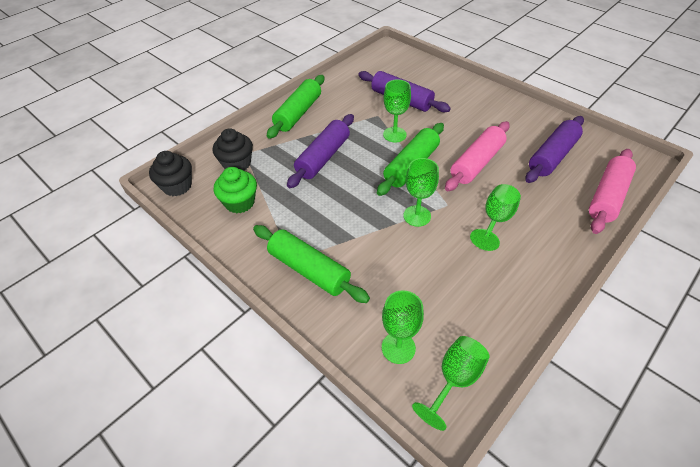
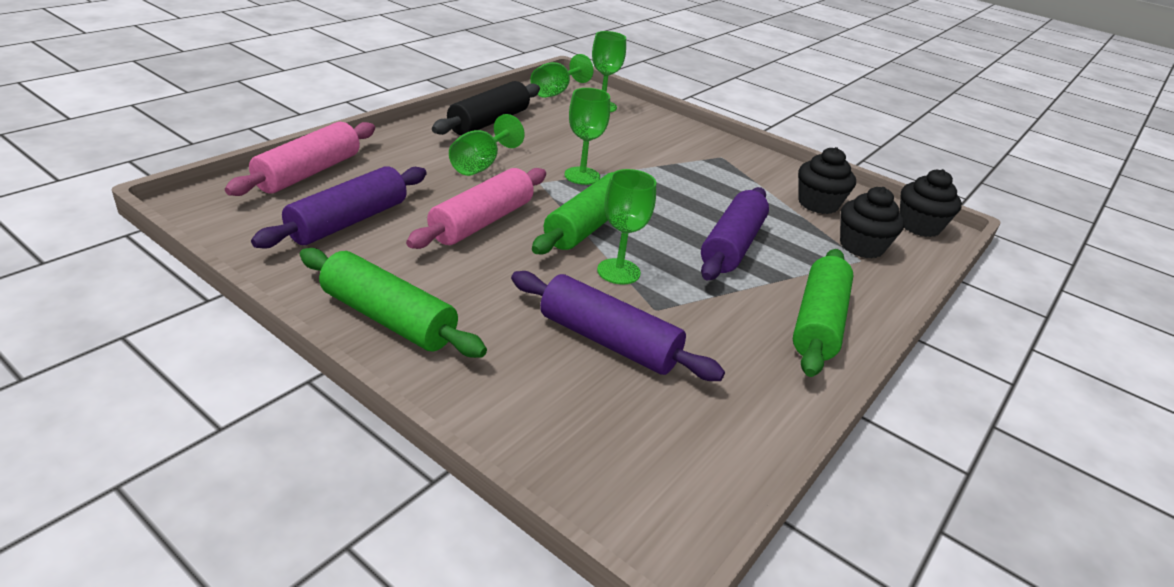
camera: 170 degrees right, 15 degrees down
green cupcake [214,167,257,214] -> black cupcake [798,147,856,214]
green rolling pin [253,225,370,303] -> green rolling pin moved to [300,248,487,358]
none -> black rolling pin [432,81,540,135]

